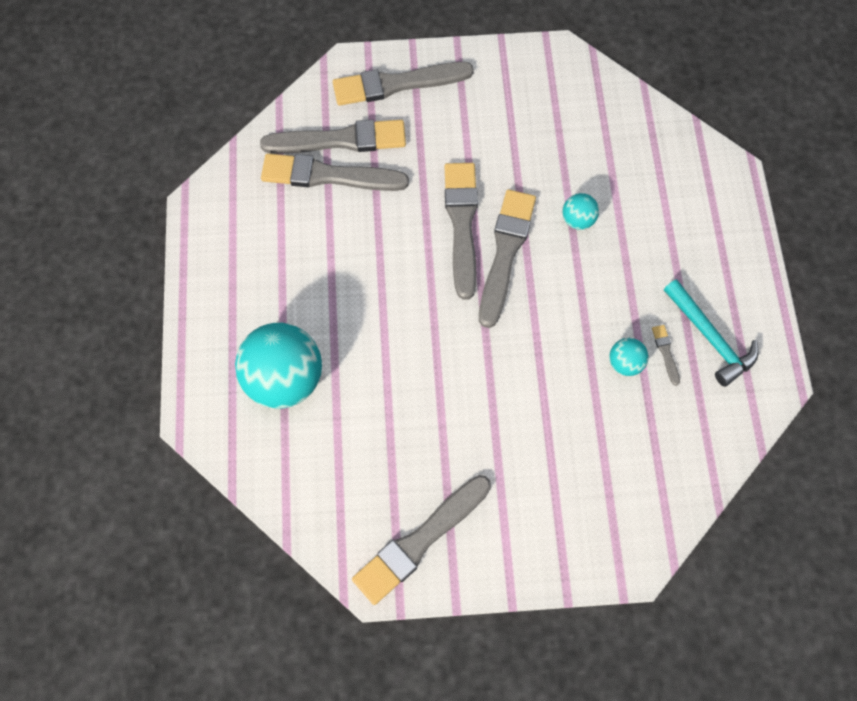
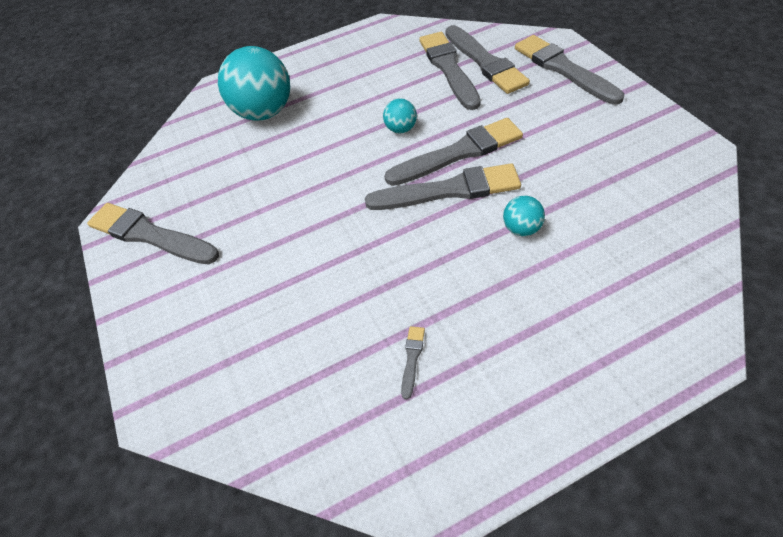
camera: 75 degrees right, 15 degrees down
turquoise ball [609,338,649,376] -> turquoise ball moved to [383,98,417,134]
grey brush [652,325,680,386] -> grey brush turned 45 degrees counterclockwise [401,326,425,399]
turquoise hammer [664,279,758,387] -> none

